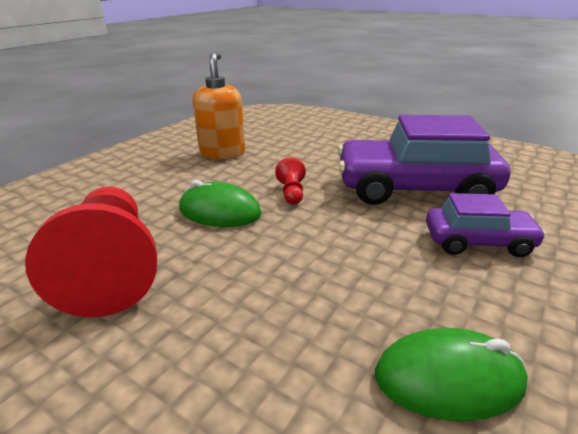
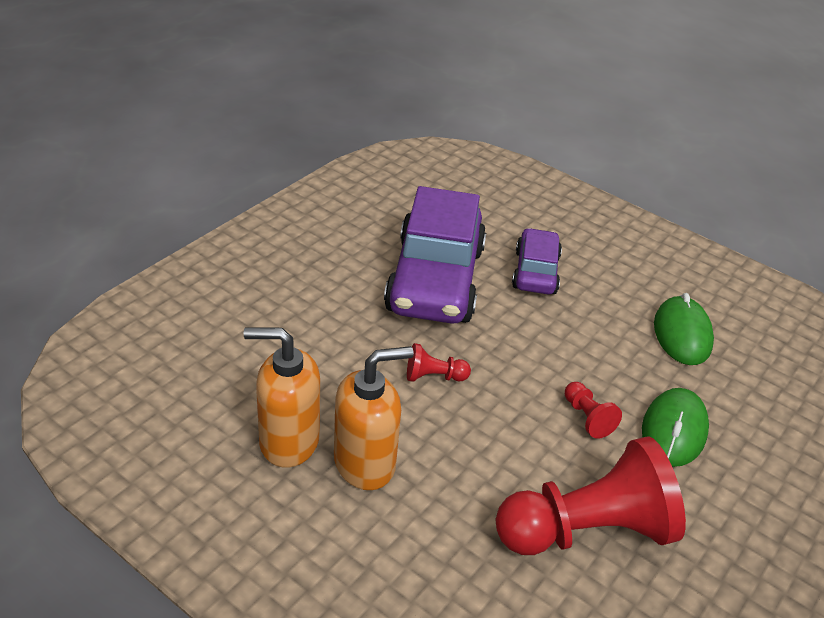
camera: 90 degrees left, 10 degrees up
green mouse [179,180,261,227] -> green mouse moved to [642,388,709,467]
none -> orange soap dispenser [334,346,414,490]
none -> red pawn [565,382,622,439]

